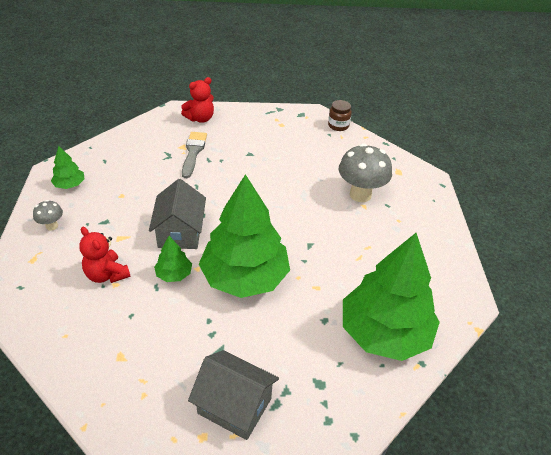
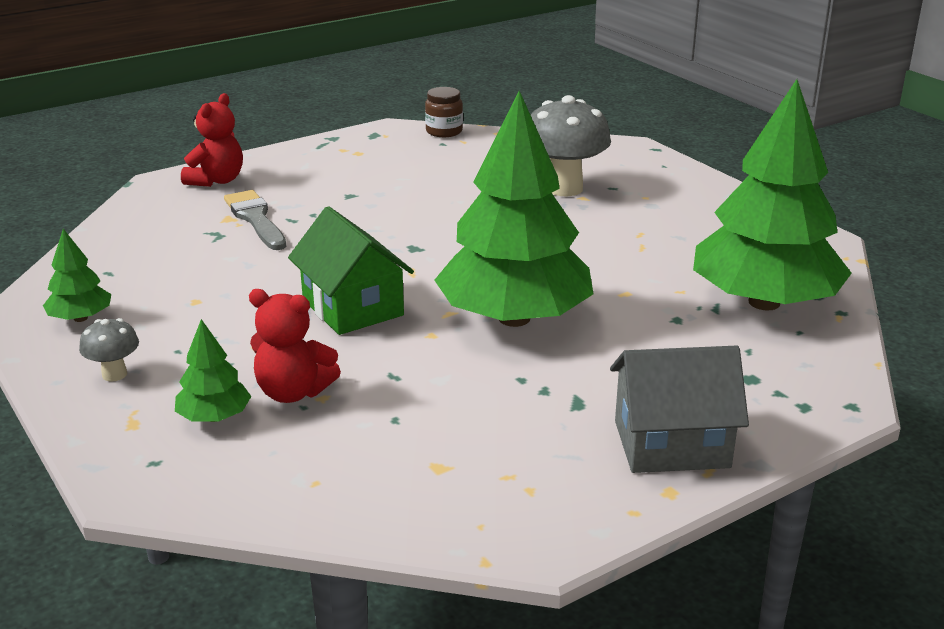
camera: 30 degrees left, 15 degrees down
grey house [149,179,206,249] -> green house [288,206,414,335]
green tree [154,236,192,282] -> green tree moved to [175,319,251,422]

